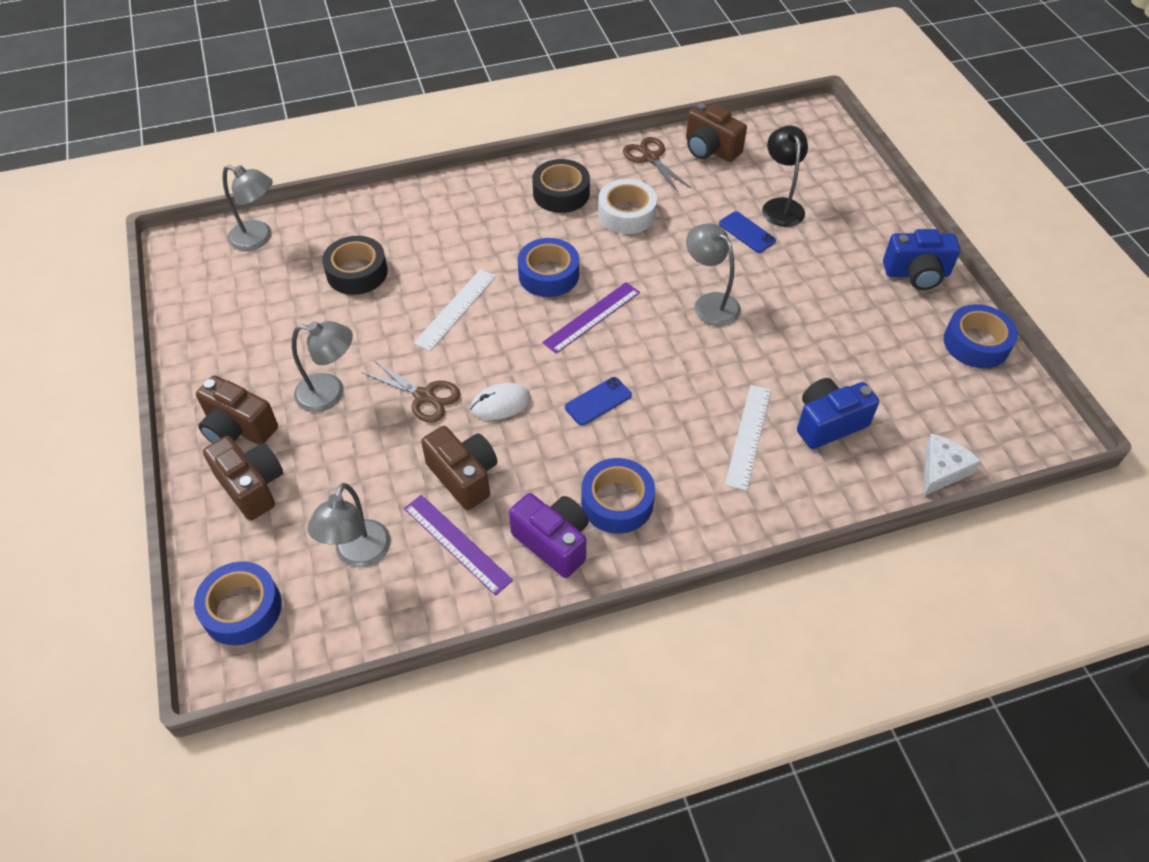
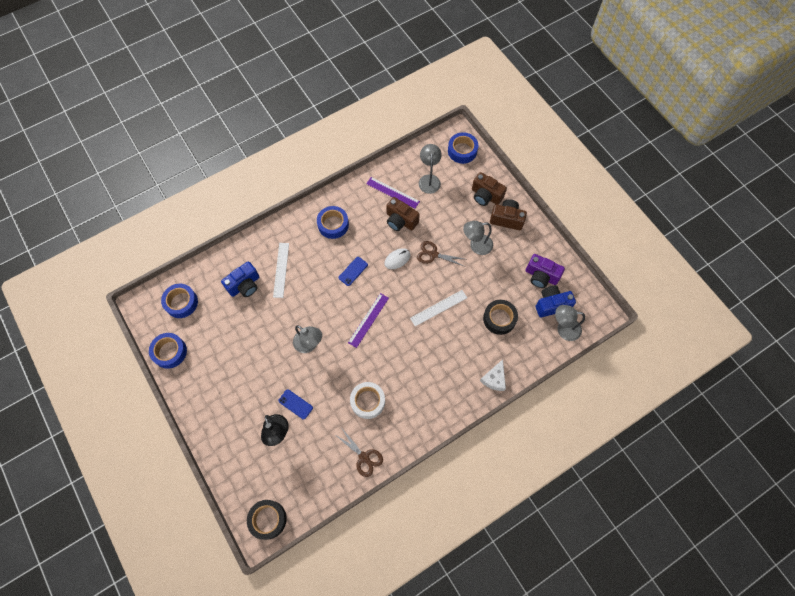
camera: 165 degrees right, 15 degrees up
white ruler [414,269,496,351] -> white ruler turned 45 degrees clockwise [410,290,467,326]
purple camera [509,493,589,578] -> purple camera moved to [526,254,565,288]
blue tape [517,238,579,297] -> blue tape moved to [161,284,198,318]
black tape [532,159,590,213] -> black tape moved to [247,500,287,540]
brown camera [686,103,747,162] -> none
blue camera [883,229,960,290] -> blue camera moved to [536,285,576,318]
white cheese [924,434,981,496] -> white cheese moved to [480,360,506,391]

